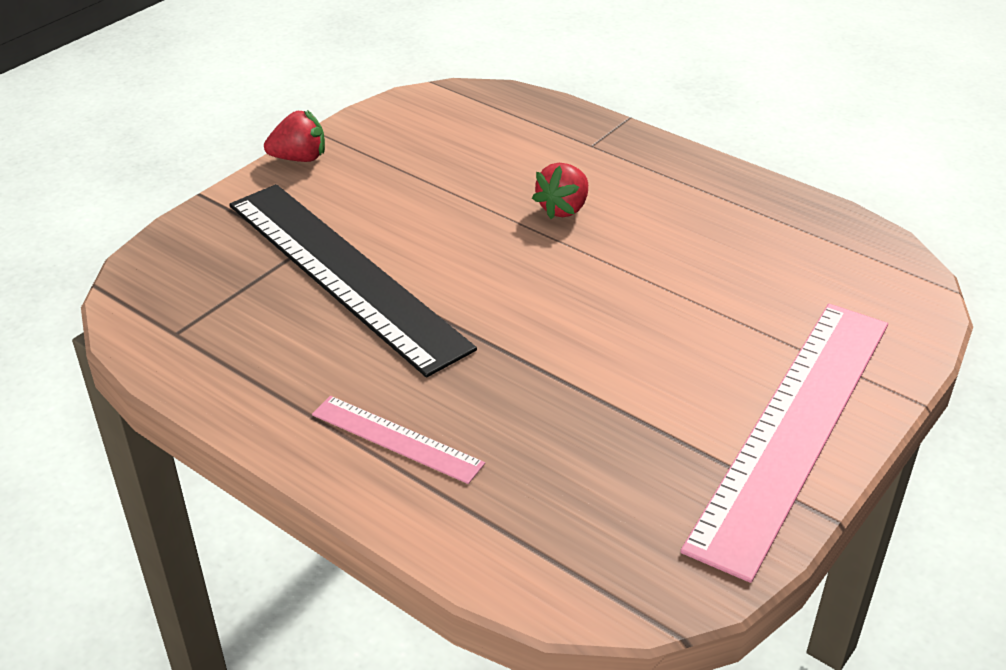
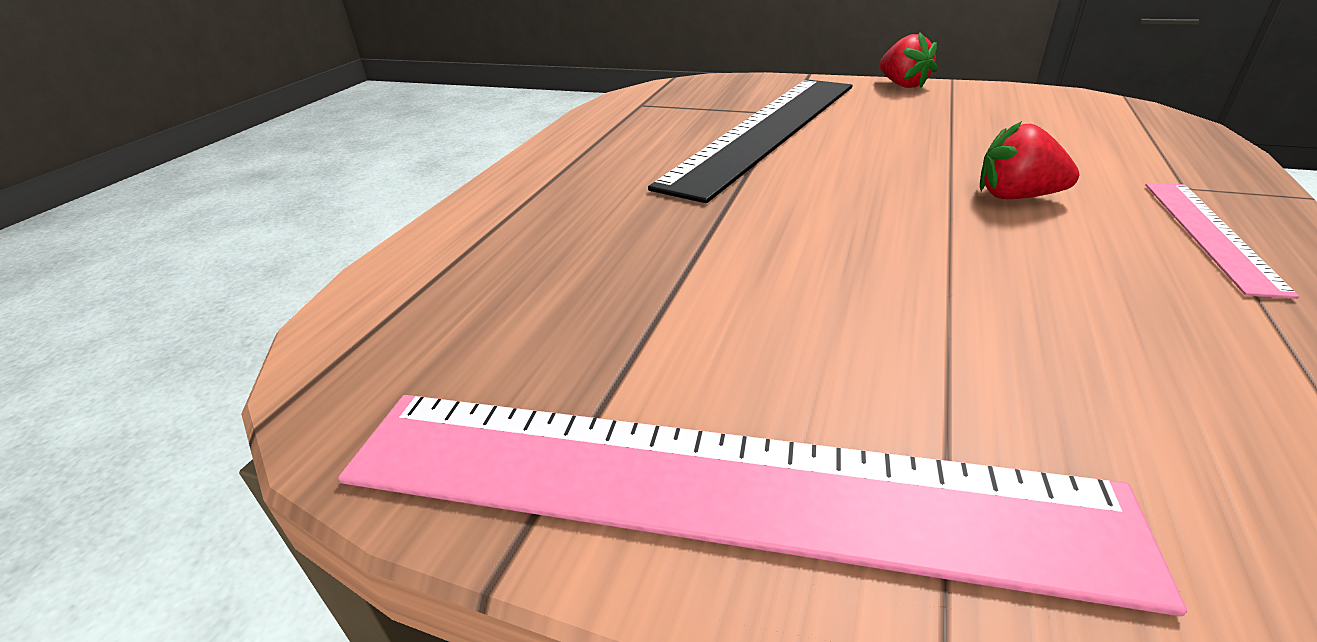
camera: 75 degrees right, 5 degrees down
pink ruler [312,396,485,484] -> pink ruler moved to [1145,183,1299,299]

